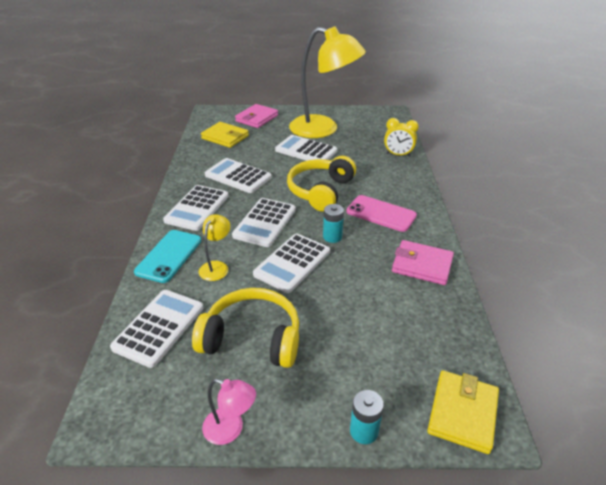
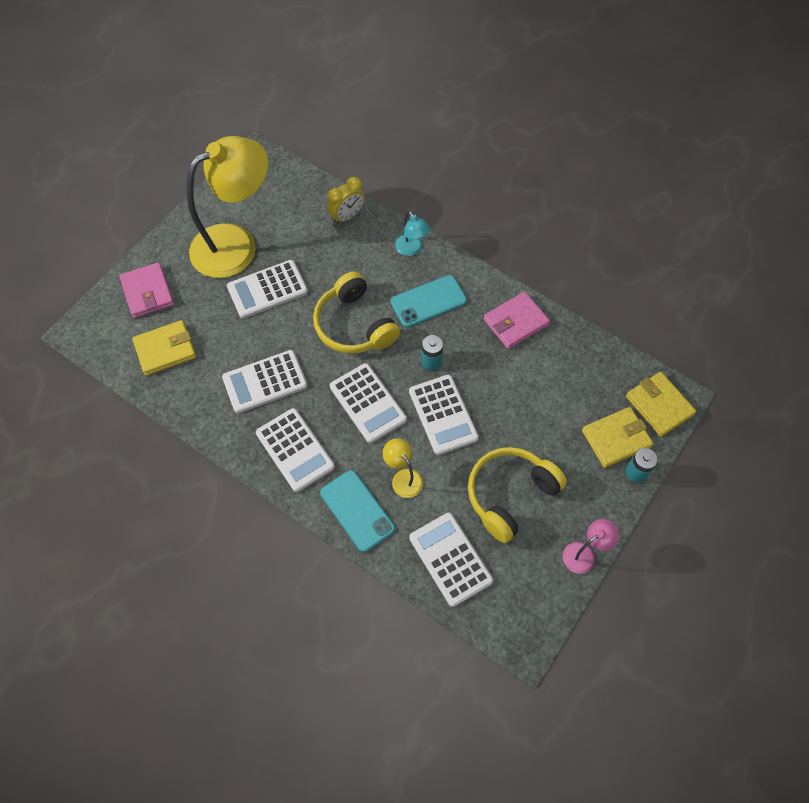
camera: 55 degrees left, 25 degrees up
pink phone [346,195,417,232] -> turquoise phone [391,275,467,327]
none -> turquoise lamp [395,211,430,256]
none -> yellow wallet [582,407,654,468]

